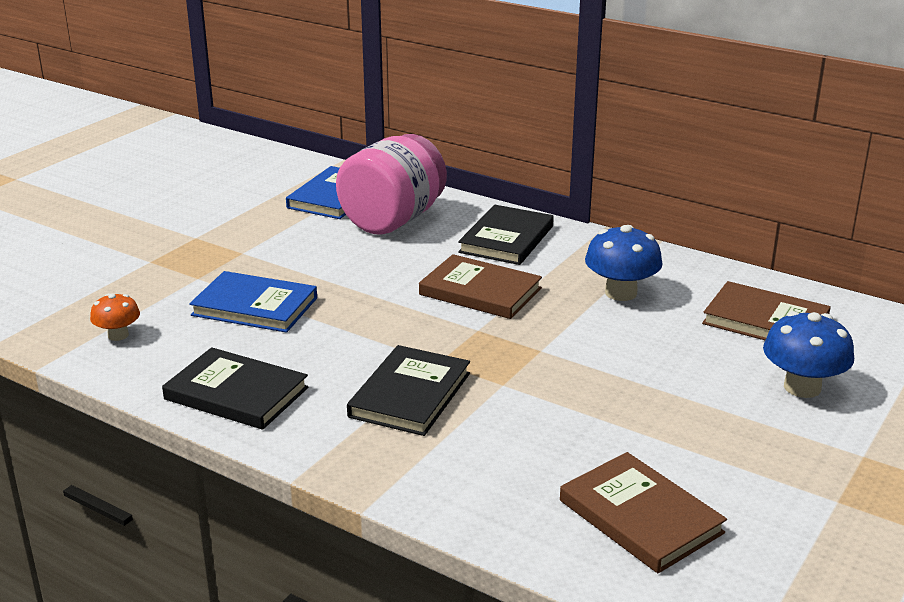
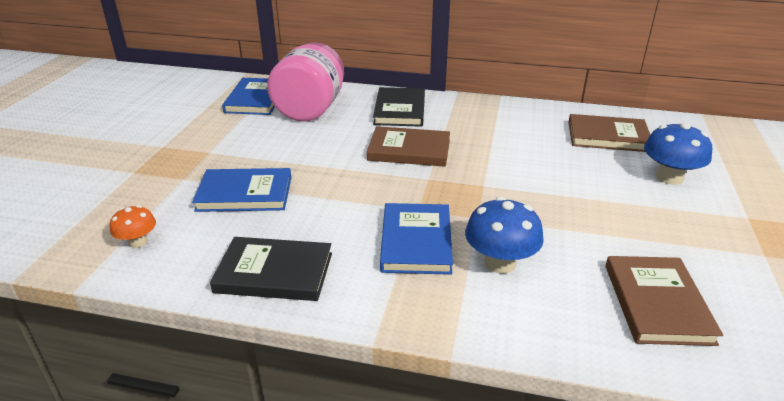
camera: 20 degrees left, 5 degrees up
black book [347,345,470,436] -> blue book [380,203,453,275]
brown book [560,452,727,573] -> brown book turned 60 degrees clockwise [605,256,723,346]
blue mushroom [585,225,663,301] -> blue mushroom moved to [465,197,544,274]

